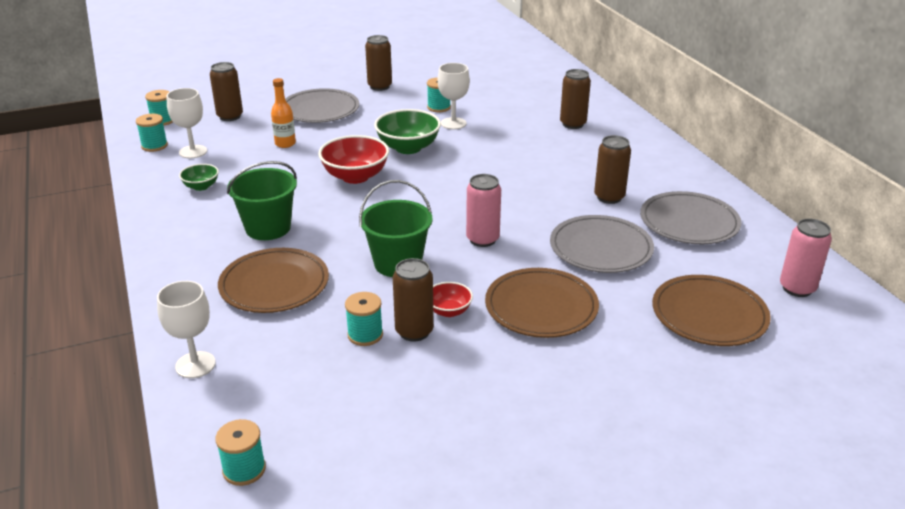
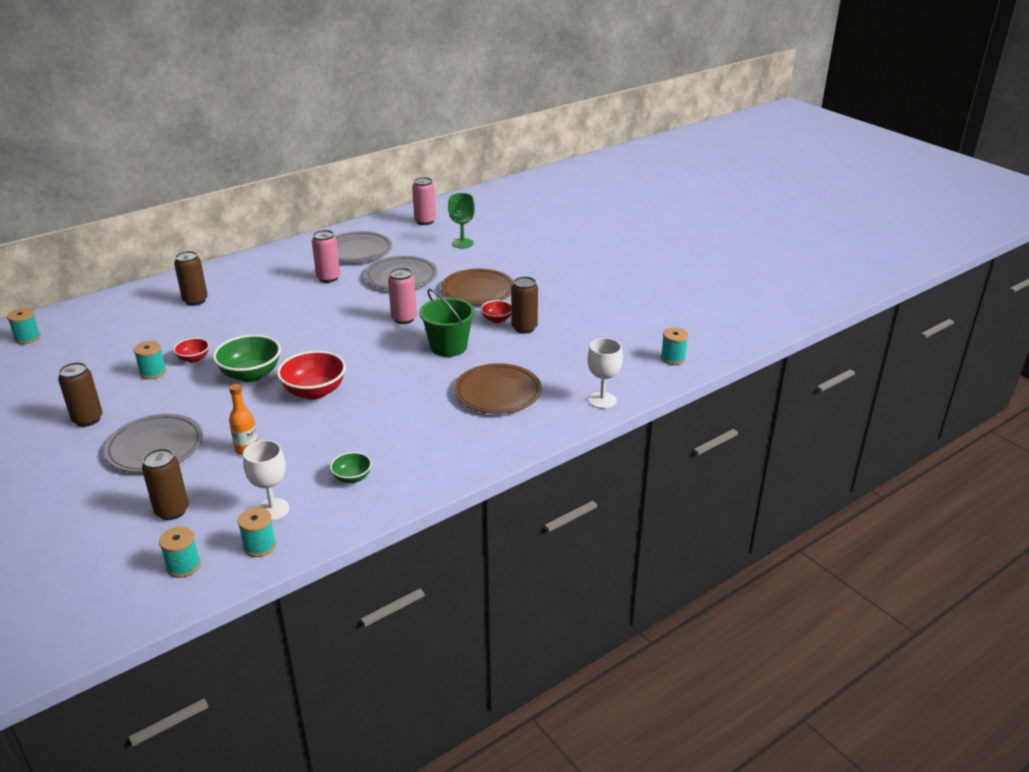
camera: 105 degrees left, 0 degrees up
green bucket [227,161,297,240] -> none
turquoise spool [345,292,383,346] -> turquoise spool moved to [7,308,41,344]
white goblet [438,63,470,130] -> red bowl [173,338,209,363]
brown can [594,135,631,204] -> pink can [312,230,340,283]
brown plate [652,275,771,346] -> green goblet [448,193,475,249]

